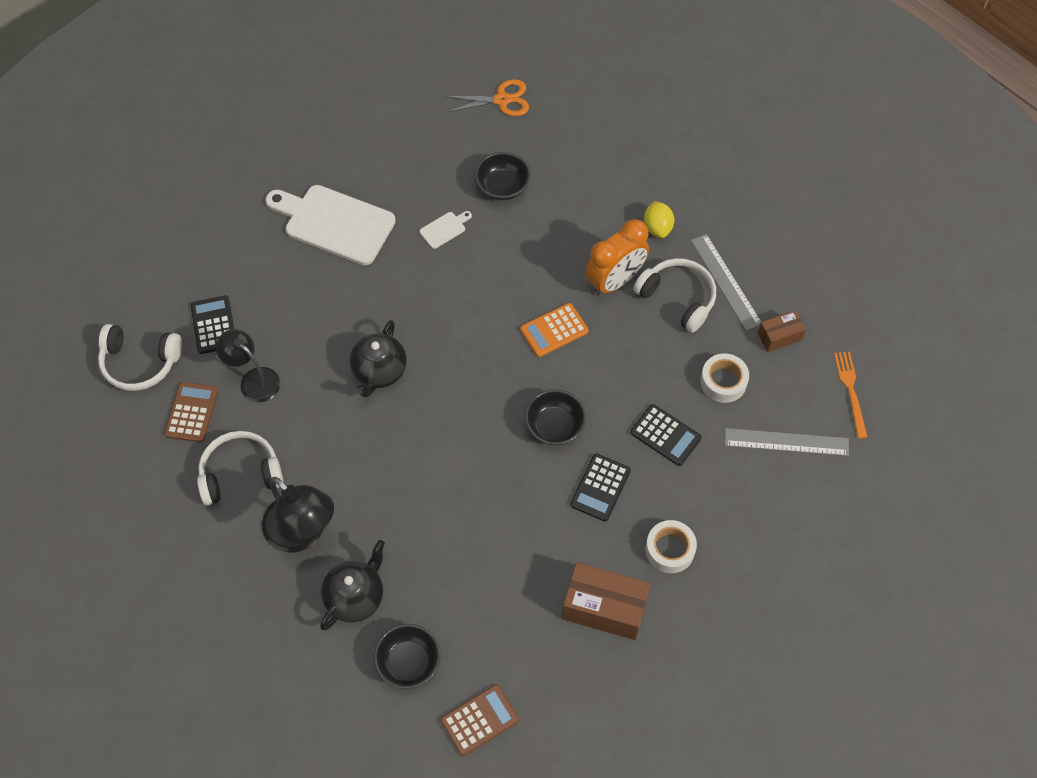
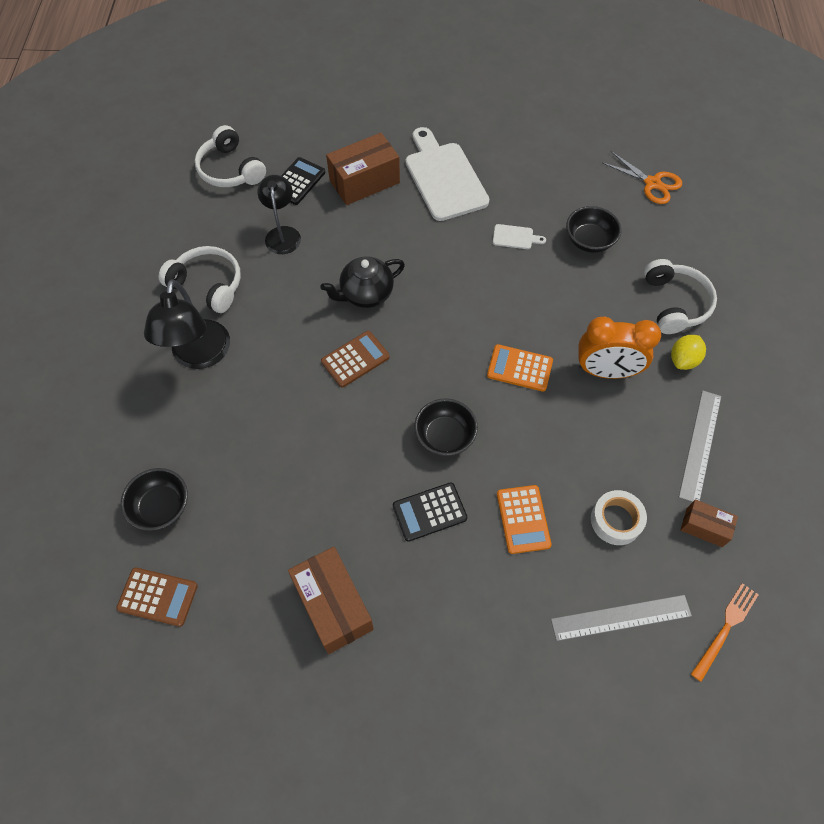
camera: 45 degrees right, 0 degrees up
brown calculator [164,382,218,442] -> brown calculator moved to [321,331,390,388]
black teapot [320,540,385,630] -> none
black calculator [630,404,702,466] -> orange calculator [497,485,552,554]
white headphones [633,258,716,333] -> white headphones moved to [644,259,717,334]
white tape [646,520,697,573] -> none
grey ruler [725,428,849,456] -> grey ruler turned 60 degrees counterclockwise [551,595,692,641]
none -> brown box [326,133,400,205]

